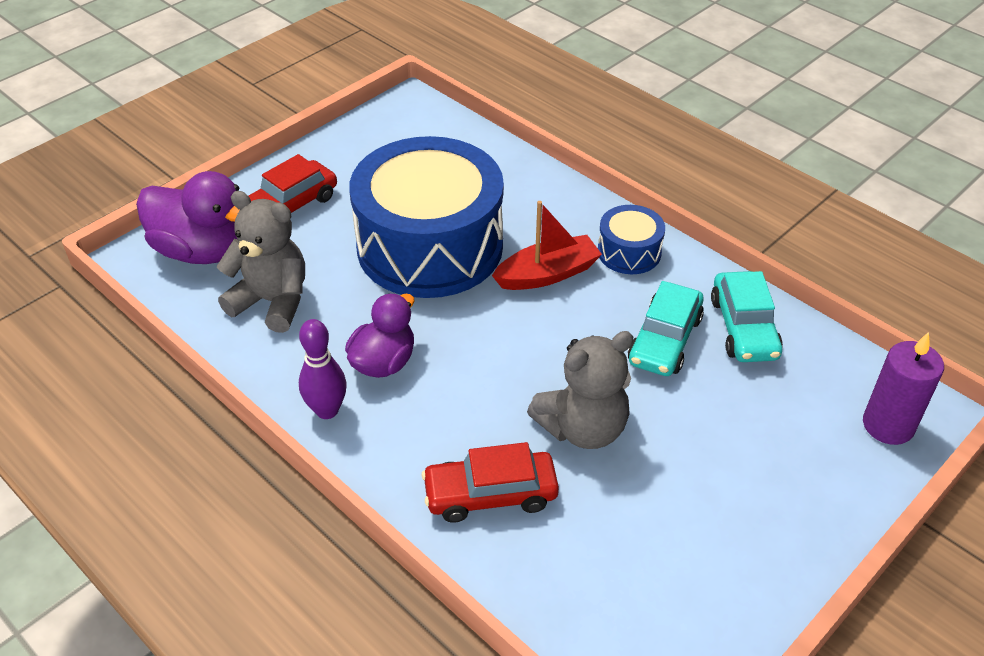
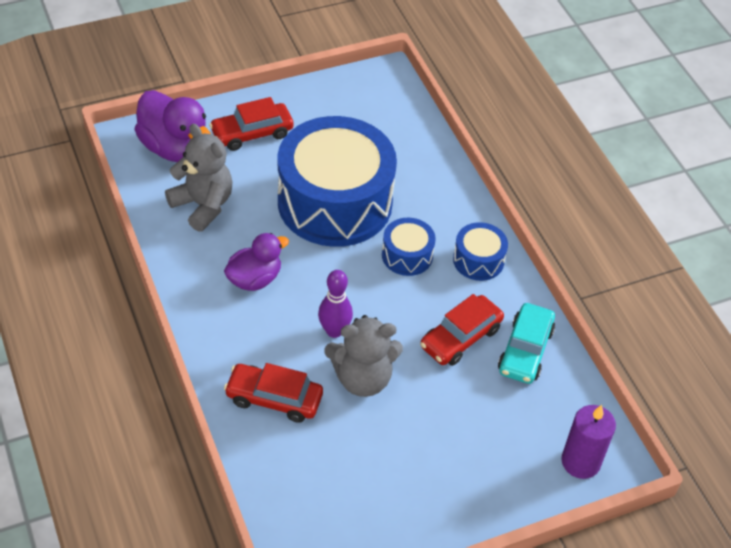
camera: 20 degrees right, 5 degrees up
purple bowling pin [299,319,347,419] -> purple bowling pin moved to [318,270,353,338]
red boat [492,201,602,290] -> blue drum [382,218,436,276]
turquoise car [628,281,704,376] -> red car [420,294,504,366]

